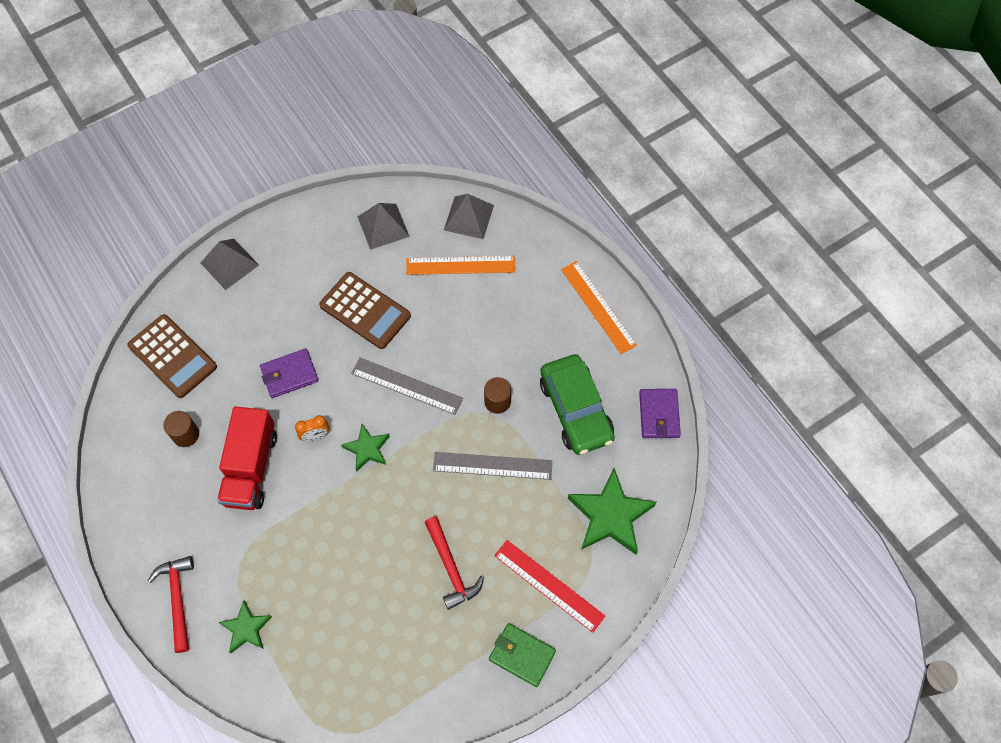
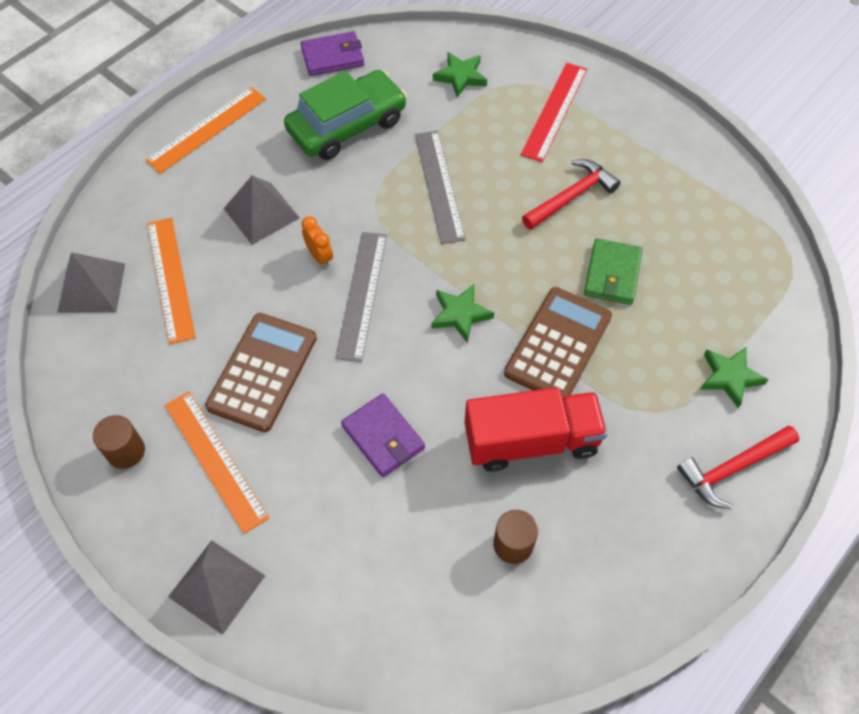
camera: 105 degrees left, 5 degrees down
brown calculator [127,314,217,398] -> brown calculator moved to [504,287,612,399]
orange clock [295,415,329,441] -> orange clock moved to [302,216,333,267]
grey pyramid [357,203,410,250] -> grey pyramid moved to [224,175,300,245]
brown cylinder [484,377,511,414] -> brown cylinder moved to [93,415,145,469]
green wallet [489,623,556,687] -> green wallet moved to [584,238,642,305]
green star [568,468,657,555] -> green star [433,52,487,98], size x0.57
none -> orange ruler [165,391,269,534]

